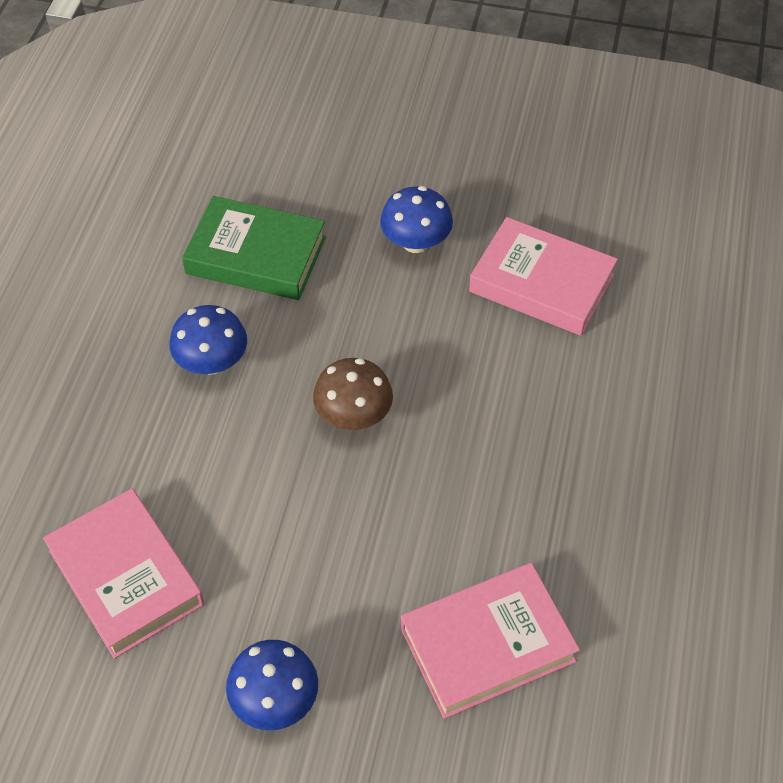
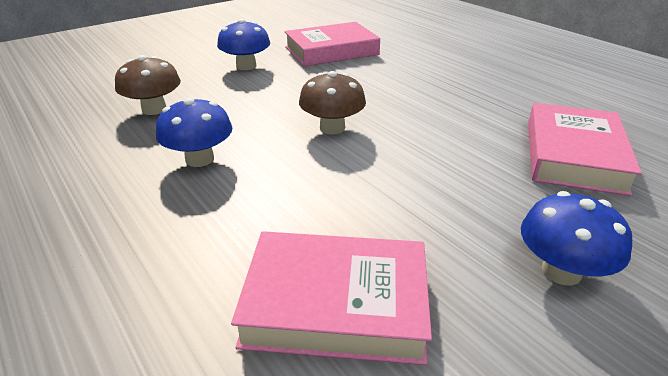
camera: 50 degrees left, 20 degrees down
green book [182,196,326,300] -> brown mushroom [115,55,181,115]

